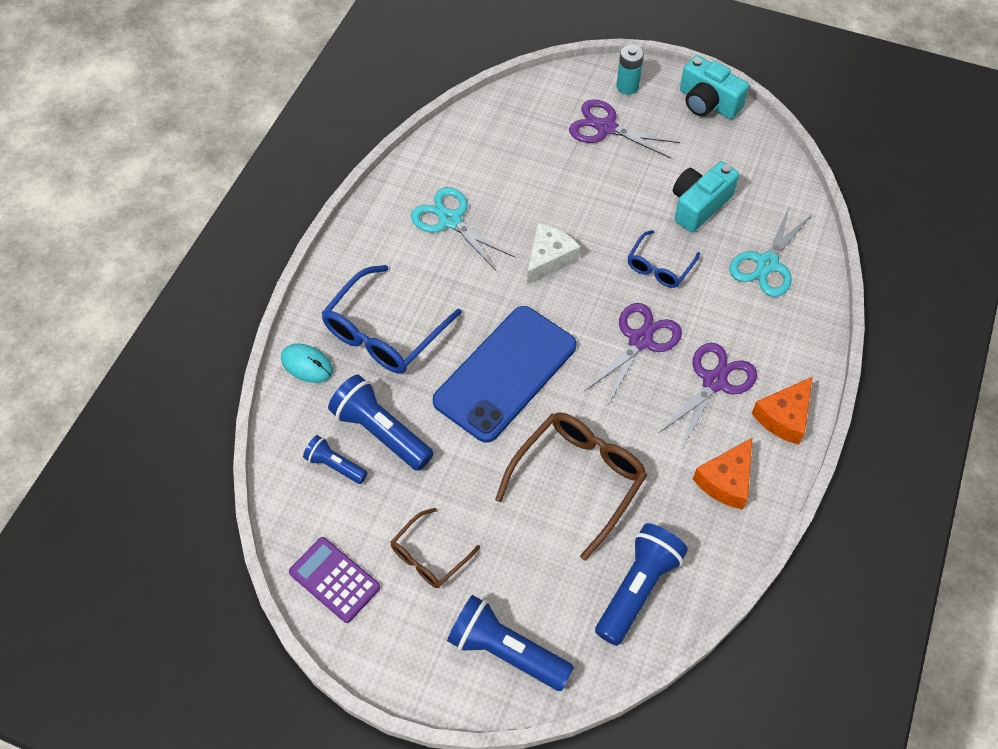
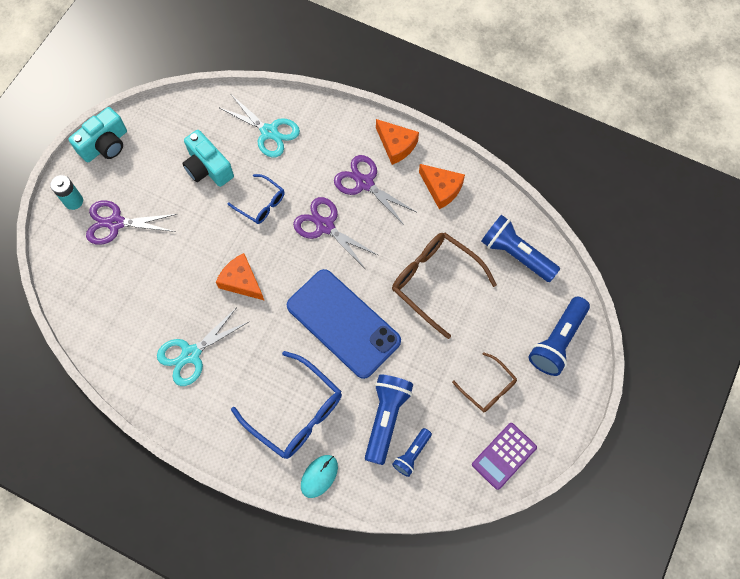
camera: 85 degrees left, 10 degrees up
blue flashlight [328,375,434,471] -> blue flashlight turned 150 degrees clockwise [365,374,413,465]
white cheese [527,223,580,285] -> orange cheese [216,253,265,301]
purple scissors [569,99,680,158] -> purple scissors turned 60 degrees clockwise [86,200,177,245]

